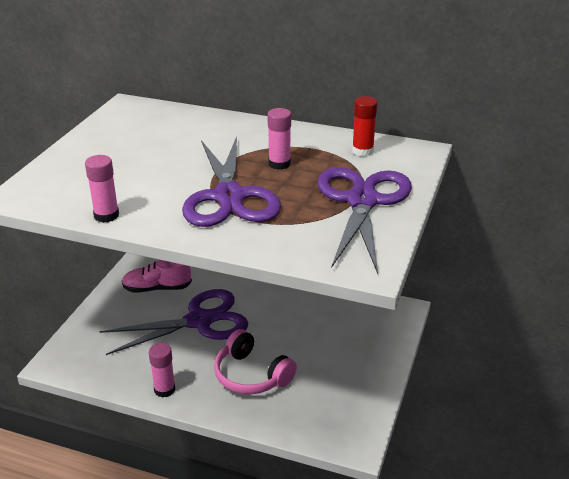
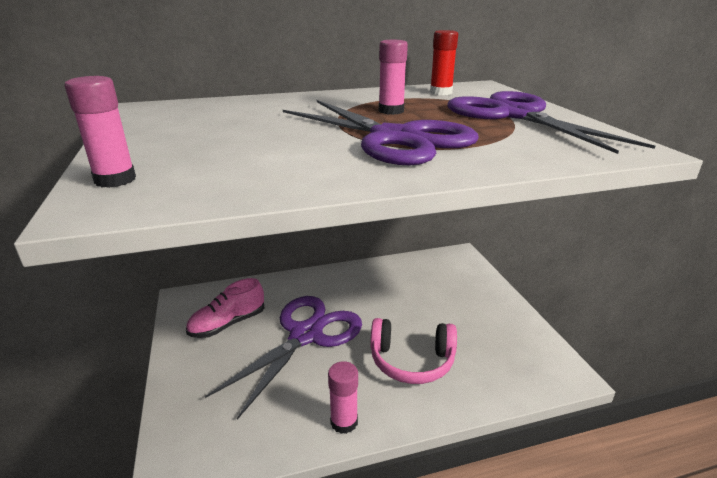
camera: 35 degrees left, 5 degrees down
pink glue stick [85,155,119,223] -> pink glue stick moved to [64,76,136,188]

